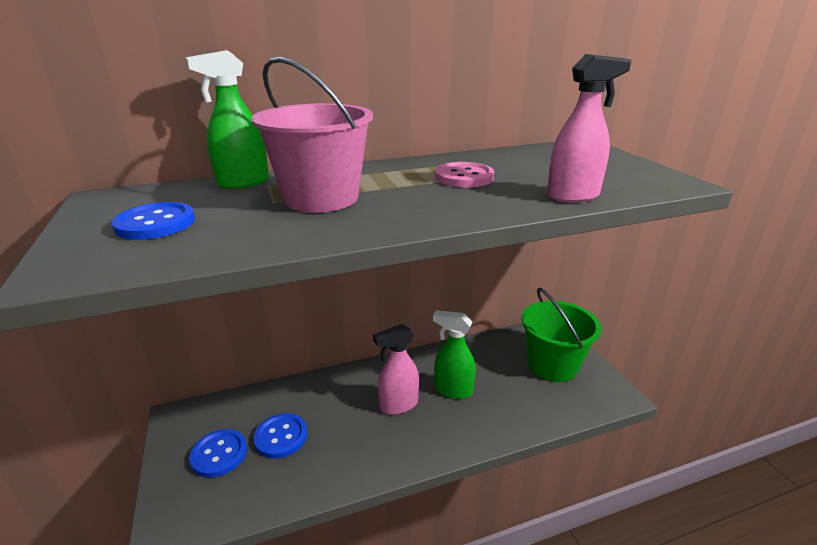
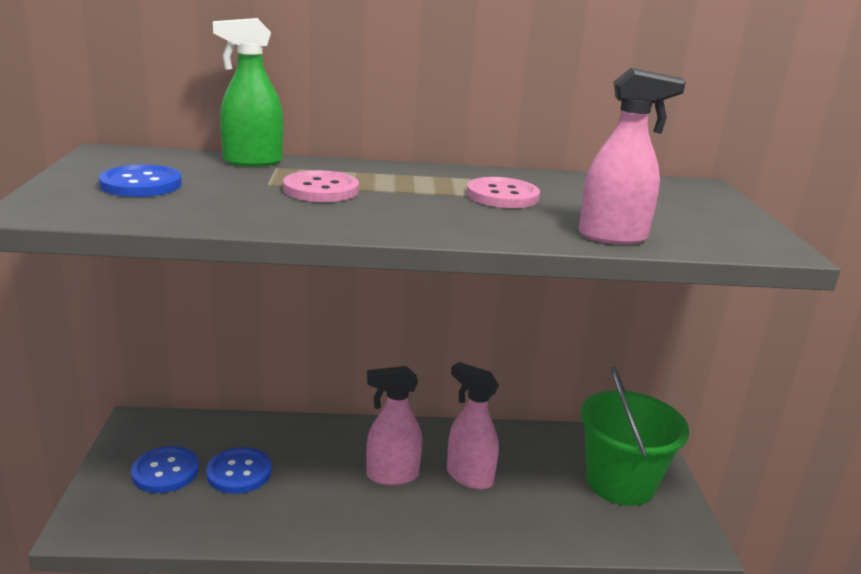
camera: 15 degrees right, 5 degrees down
pink bucket [251,56,373,213] -> pink button [283,170,359,202]
green spray bottle [433,310,476,399] -> pink spray bottle [447,362,499,490]

